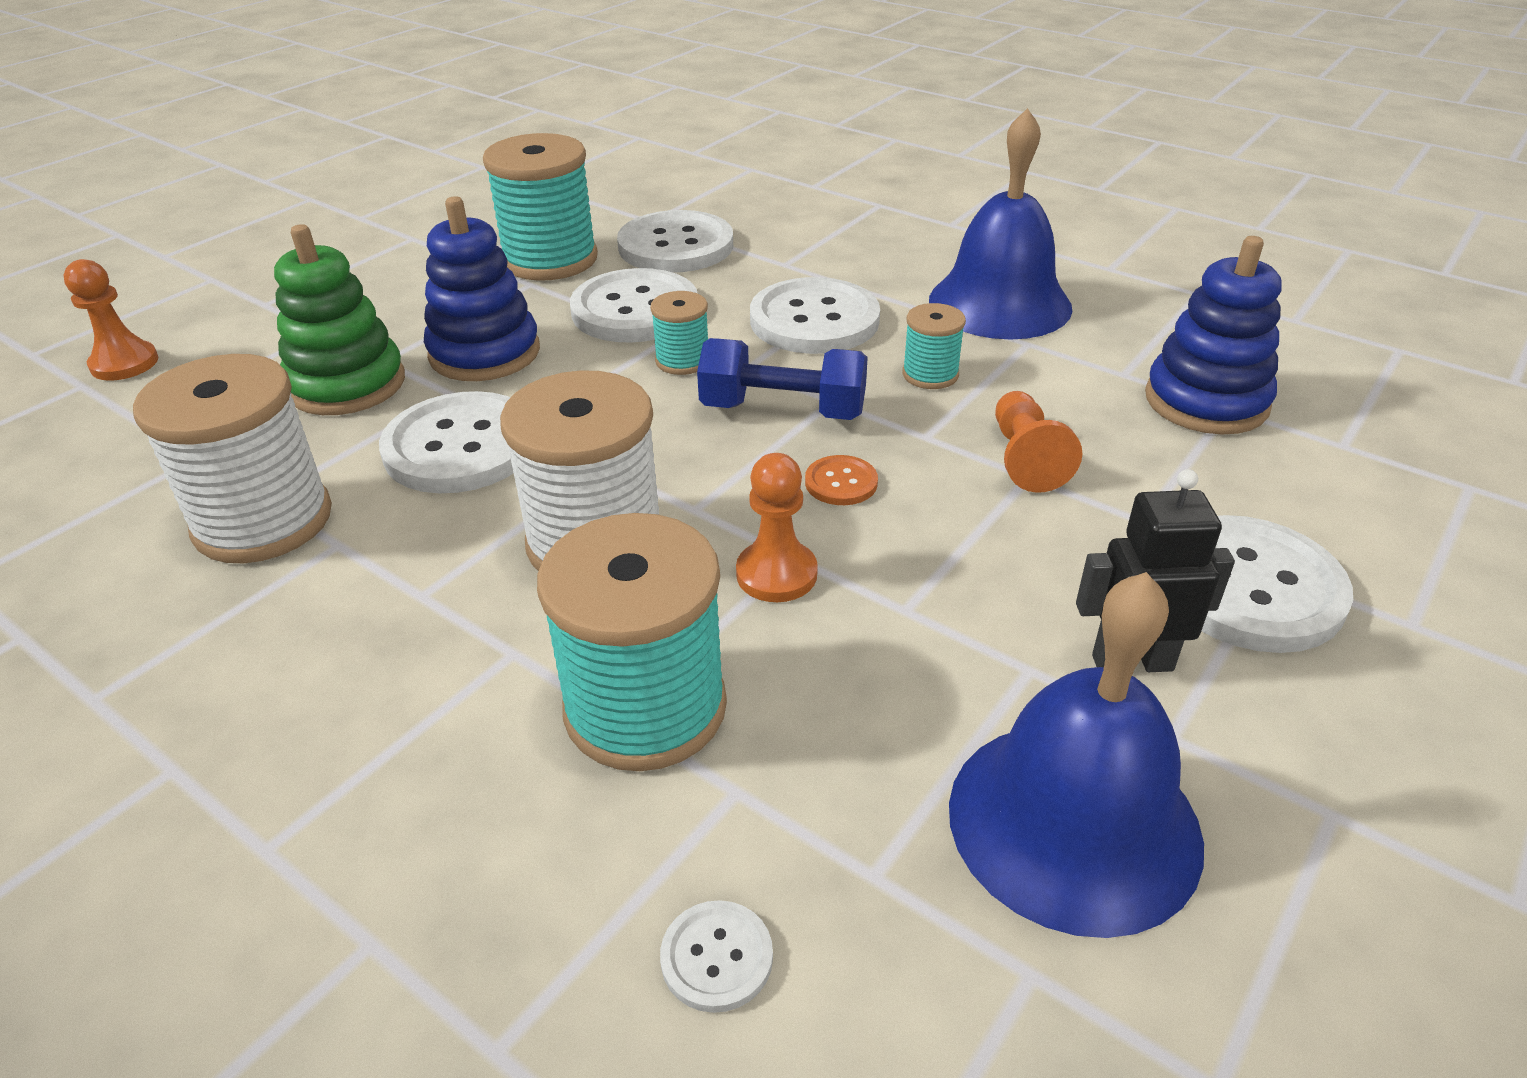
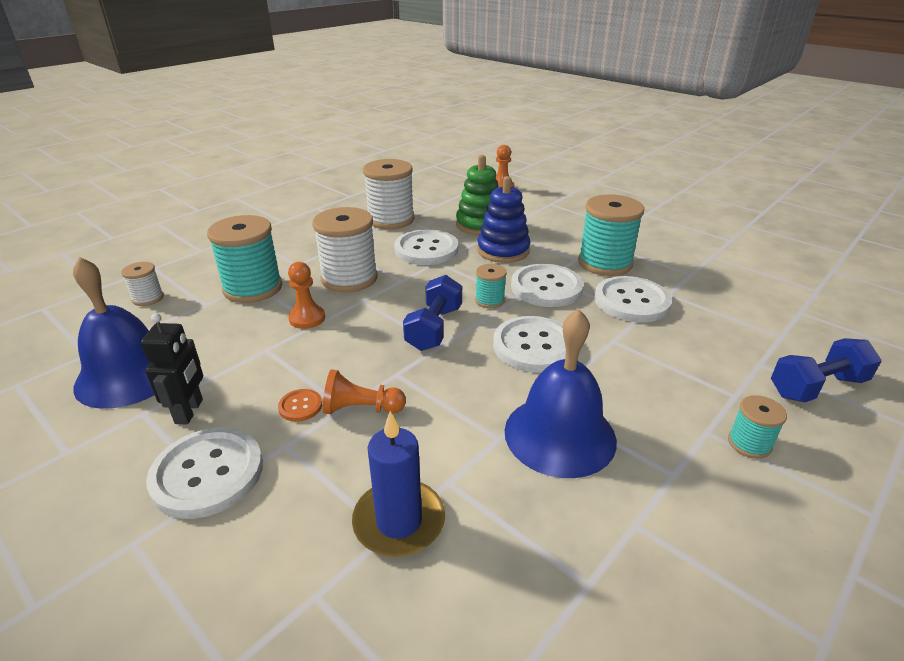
camera: 95 degrees right, 5 degrees down
white button [660,900,773,1013] -> white spool [121,262,164,306]
orange button [805,455,878,505] -> orange button moved to [278,389,322,422]
turquoise spool [902,303,966,389] -> turquoise spool moved to [728,395,787,459]
blue stacking toy [1145,236,1282,434] -> blue candle [352,411,445,557]
none -> blue dumbbell [771,338,881,402]

